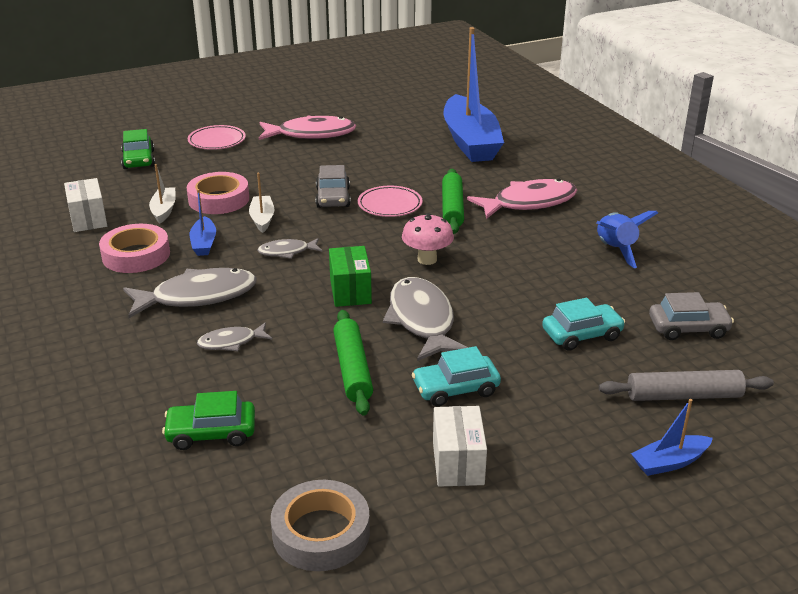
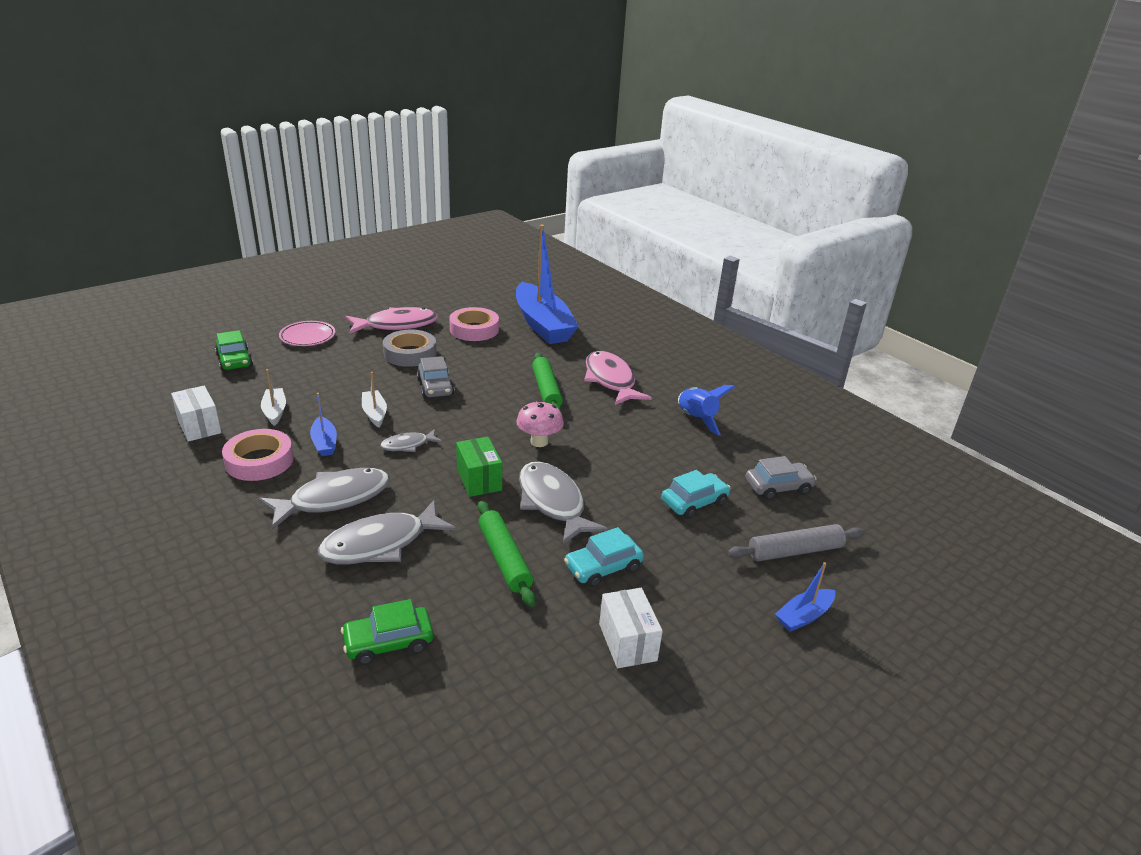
camera: 15 degrees left, 0 degrees up
pink tape [187,172,249,214] -> pink tape moved to [449,307,499,341]
grey fish [197,322,272,351] -> grey fish [318,500,456,564], size x1.91
grey tape [271,480,370,571] -> grey tape moved to [383,330,436,367]
pink plate [358,186,423,217] -> none
pink fish [467,179,577,219] -> pink fish turned 75 degrees counterclockwise [584,351,652,405]

